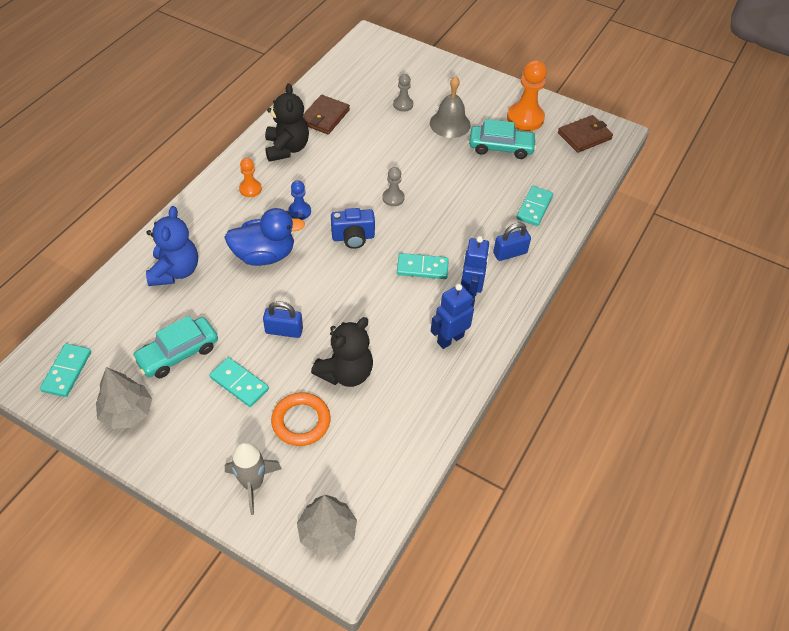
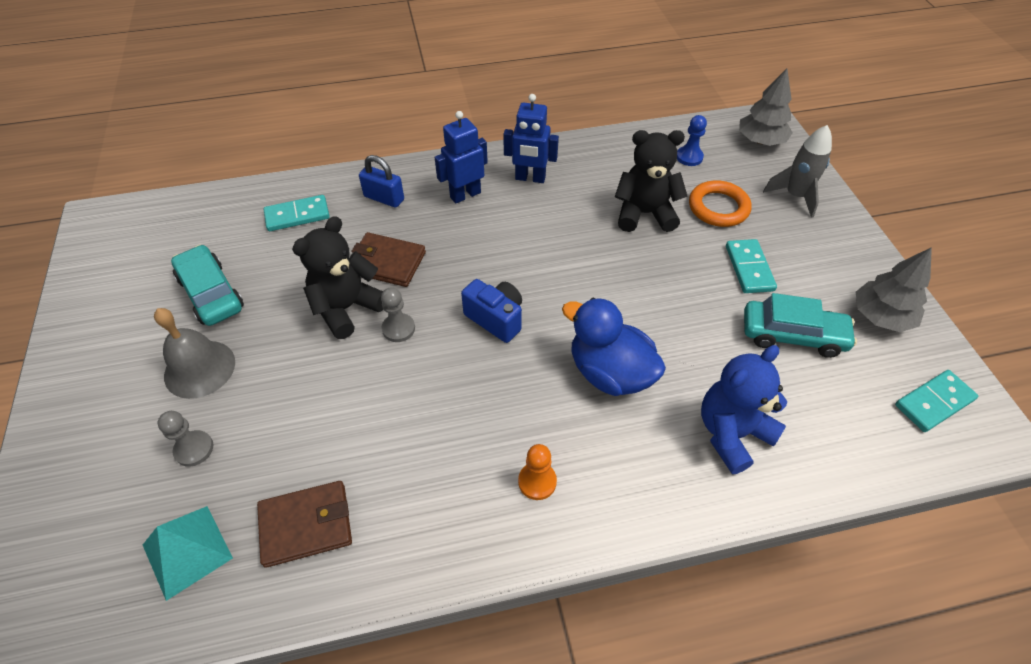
camera: 130 degrees left, 0 degrees up
blue padlock [263,301,303,338] -> none
black teddy bear [265,83,309,162] -> black teddy bear moved to [292,216,383,339]
blue pawn [288,180,311,220] -> blue pawn moved to [677,115,707,166]
turquoise domino [397,253,449,279] -> none
orange pawn [507,60,547,131] -> none
brown wallet [558,115,613,153] -> brown wallet moved to [351,232,426,287]
none -> turquoise pyramid [143,506,233,601]

